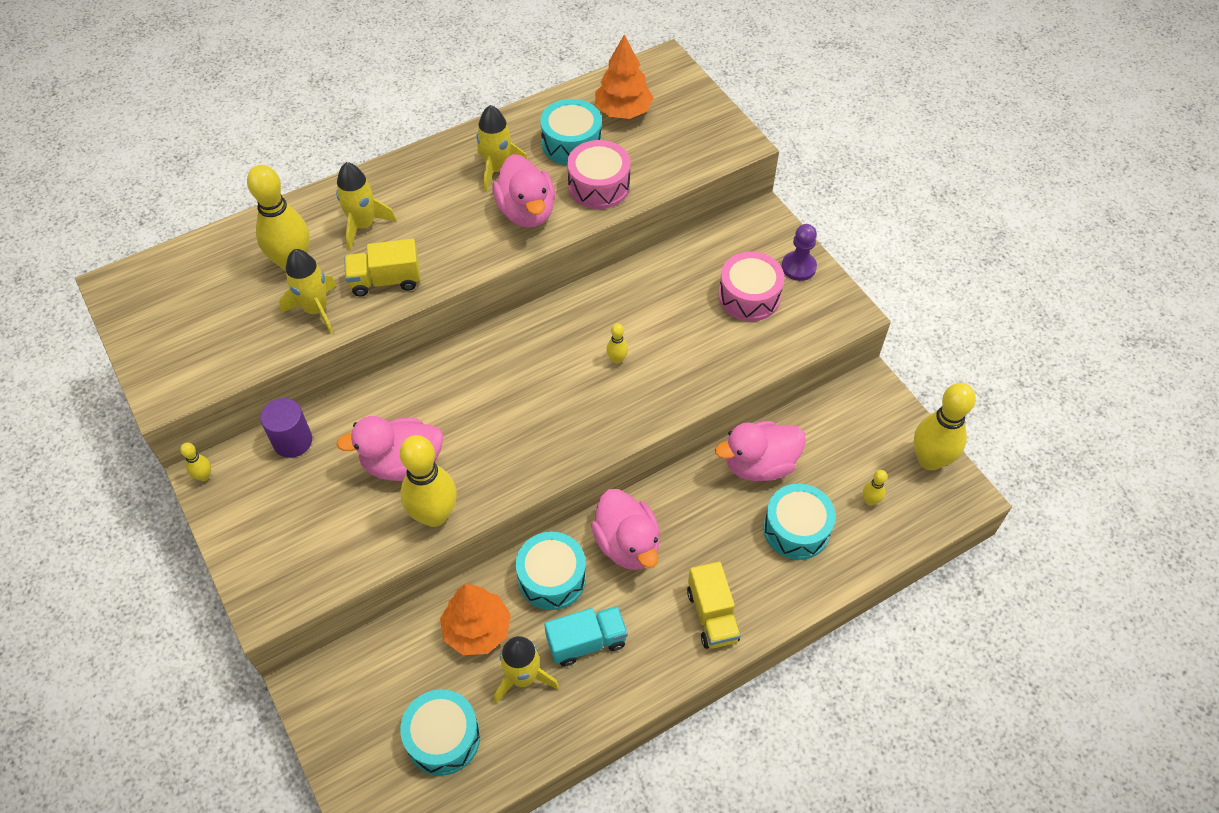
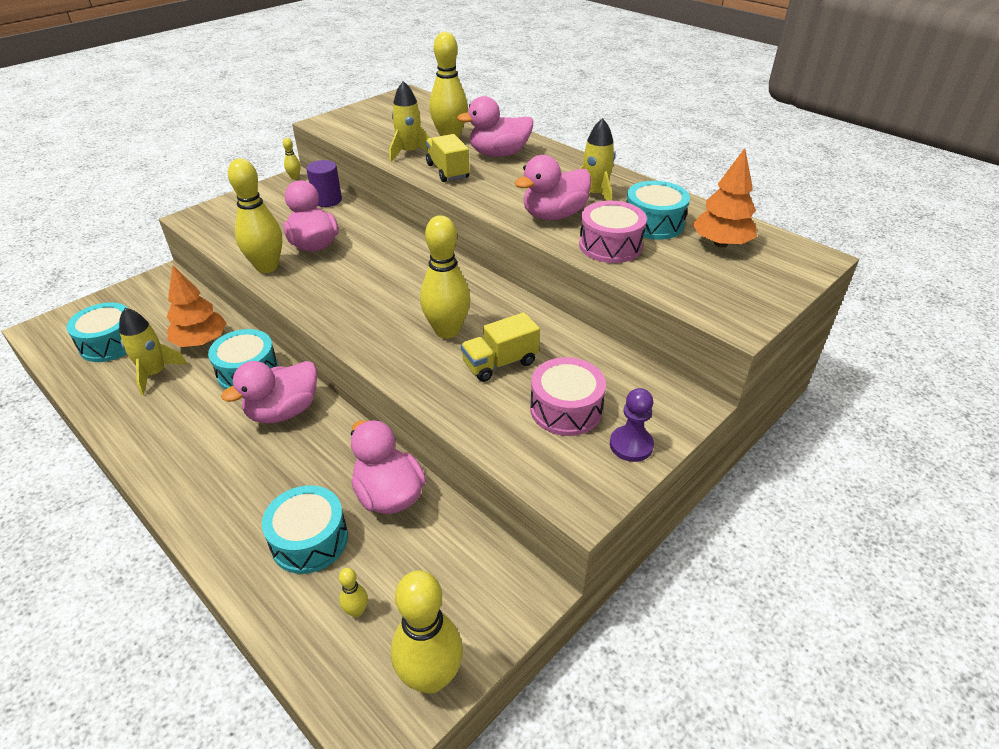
camera: 75 degrees right, 15 degrees down
yellow rocket [336,162,397,250] -> pink duck [457,96,533,157]
turquoise truck [544,606,628,667] -> none
yellow bowling pin [606,323,628,364] -> yellow bowling pin [420,215,470,339], size x2.29
yellow truck [687,562,741,649] -> yellow truck moved to [461,312,540,382]

